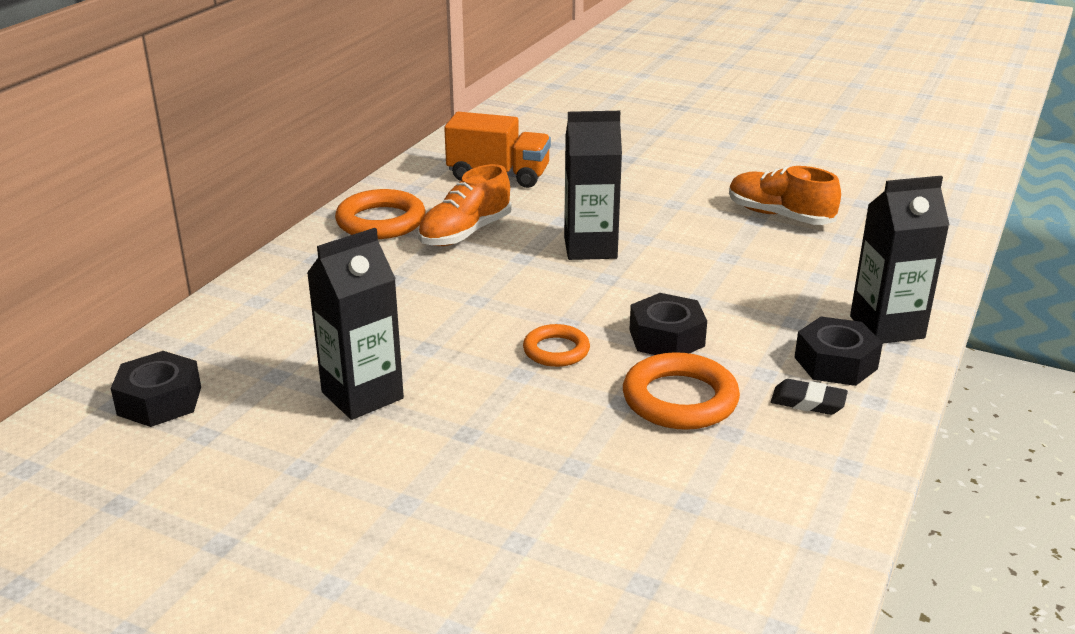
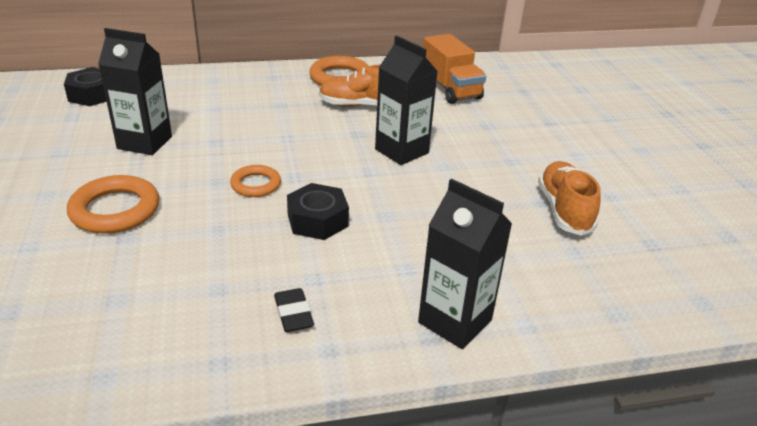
camera: 50 degrees right, 5 degrees up
orange ring [623,352,740,430] -> orange ring moved to [67,175,159,234]
black nut [794,317,883,386] -> none

